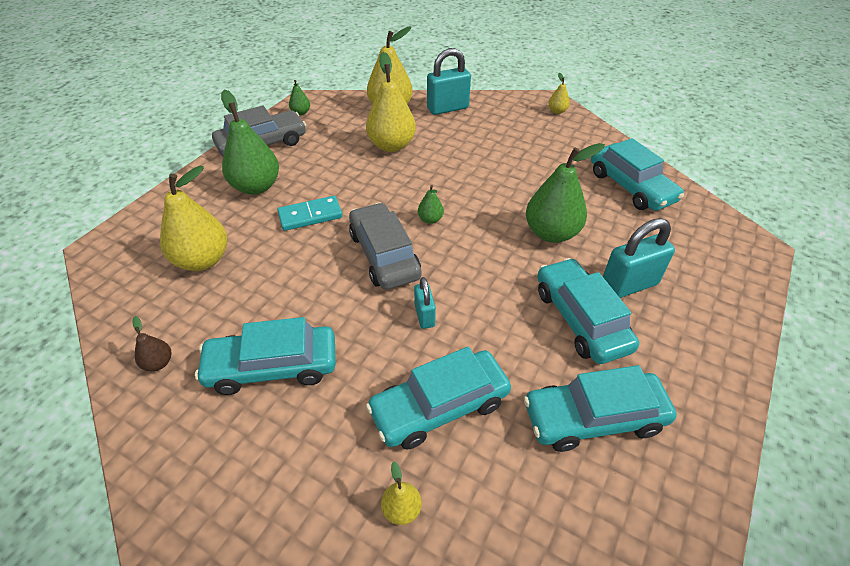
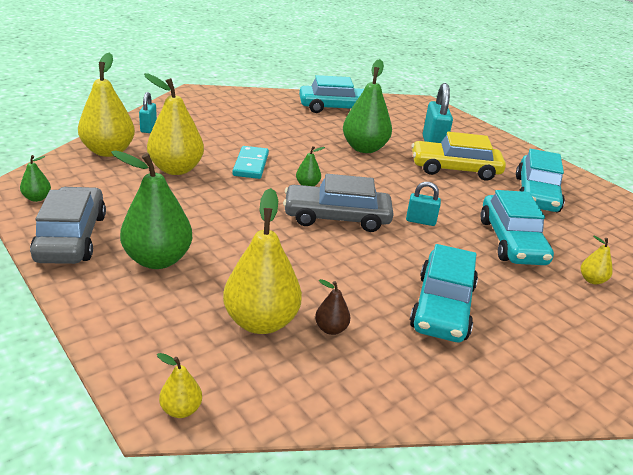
camera: 70 degrees left, 15 degrees down
brown pear [132,316,171,371] -> brown pear moved to [315,279,351,335]
turquoise domino [277,196,343,231] -> turquoise domino moved to [232,146,269,179]
turquoise padlock [427,48,471,115] -> turquoise padlock [139,92,157,133], size x0.57
turquoise car [537,258,639,364] -> yellow car [411,132,506,181]
yellow pear [548,73,570,114] -> yellow pear moved to [157,353,202,418]

